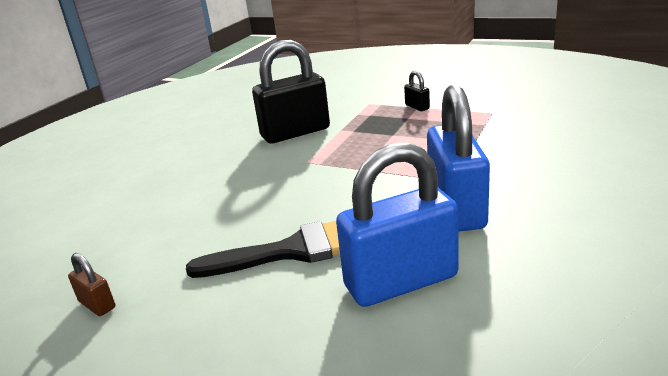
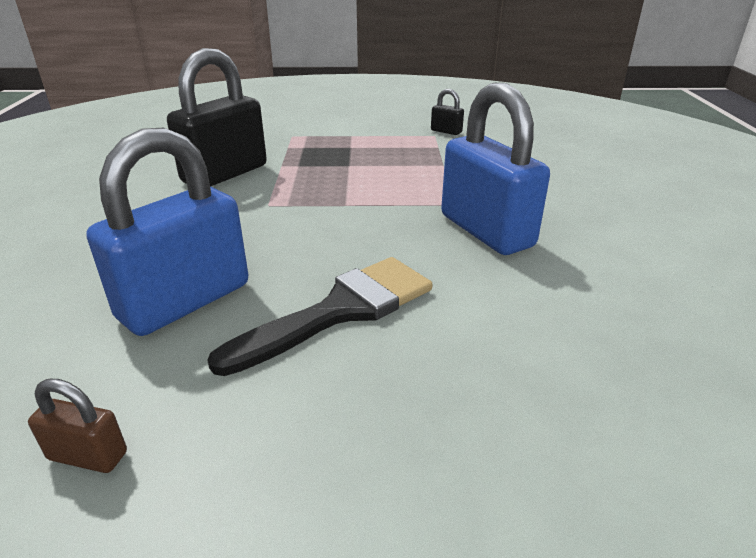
camera: 30 degrees left, 5 degrees up
blue padlock [336,142,459,307] -> blue padlock moved to [87,128,248,336]
black padlock [404,70,430,111] -> black padlock moved to [431,89,464,135]

